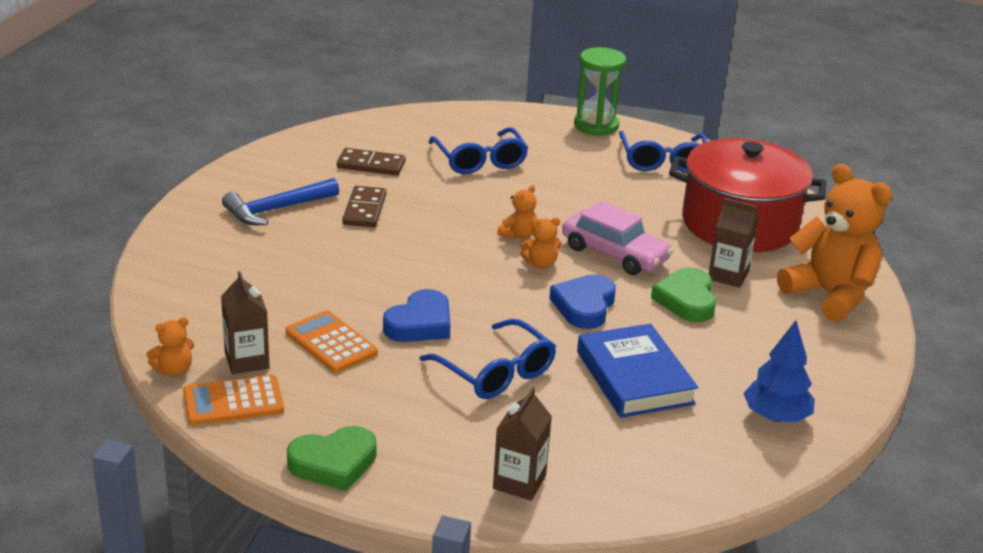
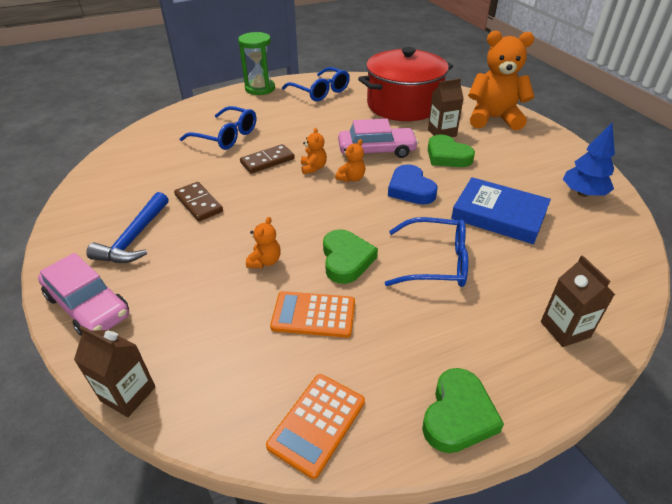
camera: 40 degrees left, 10 degrees up
orange teddy bear [146,317,194,377] -> orange teddy bear moved to [246,217,281,268]
brown carton [221,271,270,374] -> brown carton moved to [74,326,155,417]
brown domino [337,148,406,176] -> brown domino moved to [240,144,295,173]
blue heart [383,289,450,342] -> green heart [323,229,378,284]
none -> pink car [38,253,129,336]

